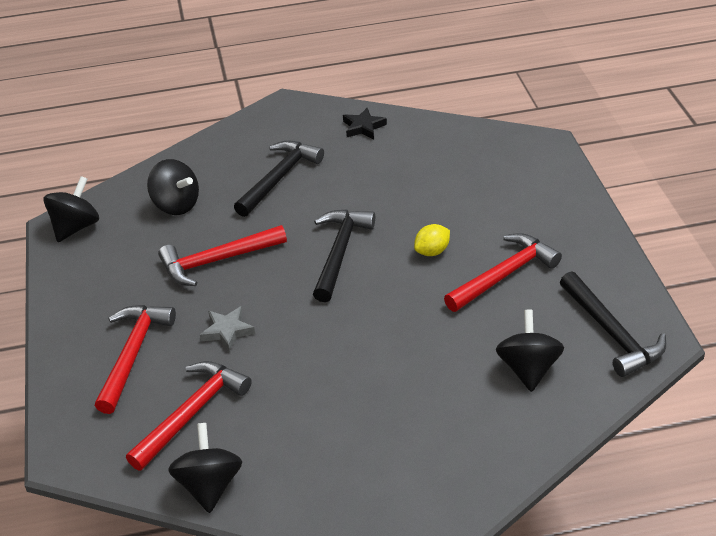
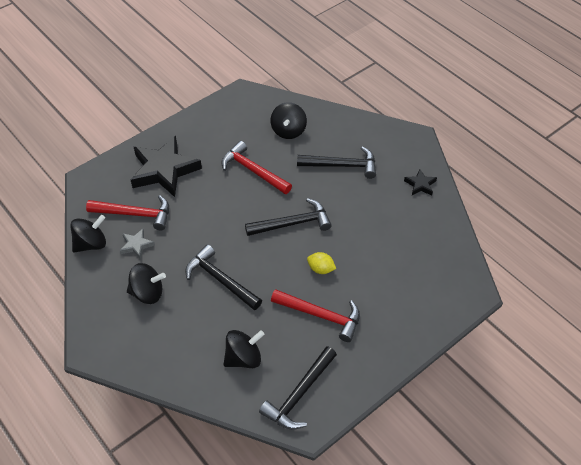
camera: 60 degrees right, 10 degrees up
black spinning top [44,176,99,242] -> black spinning top moved to [127,263,166,304]
red hammer [95,305,176,414] -> black star [131,136,202,197]
grey star [200,306,255,352] -> grey star moved to [120,229,155,260]
none -> black hammer [185,244,262,310]

